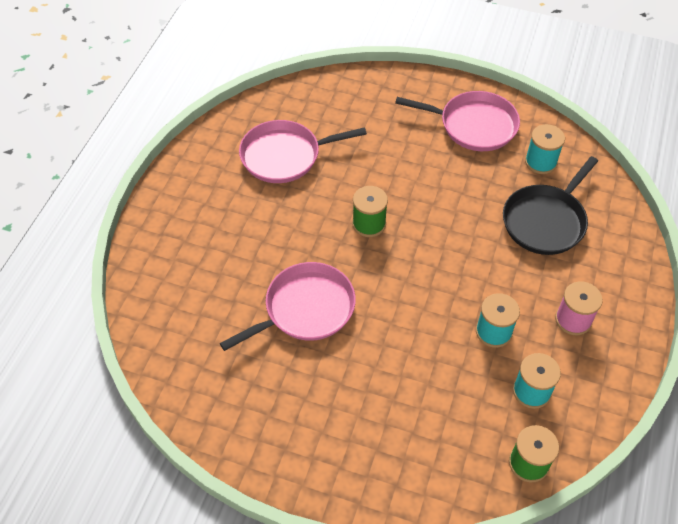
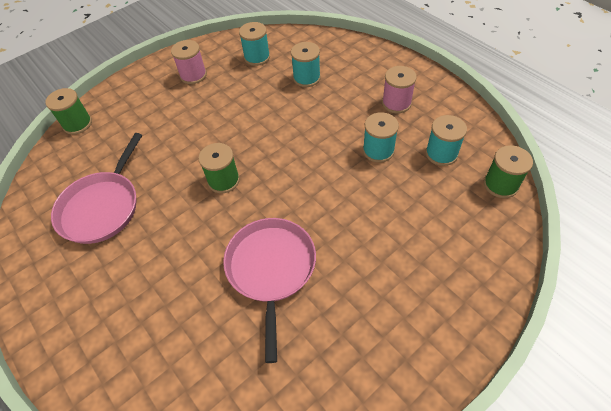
camera: 55 degrees left, 0 degrees up
pink pan [395,91,520,151] -> pink spool [171,40,207,84]
black pan [503,156,598,255] -> turquoise spool [291,42,321,87]
none -> green spool [45,88,92,135]

